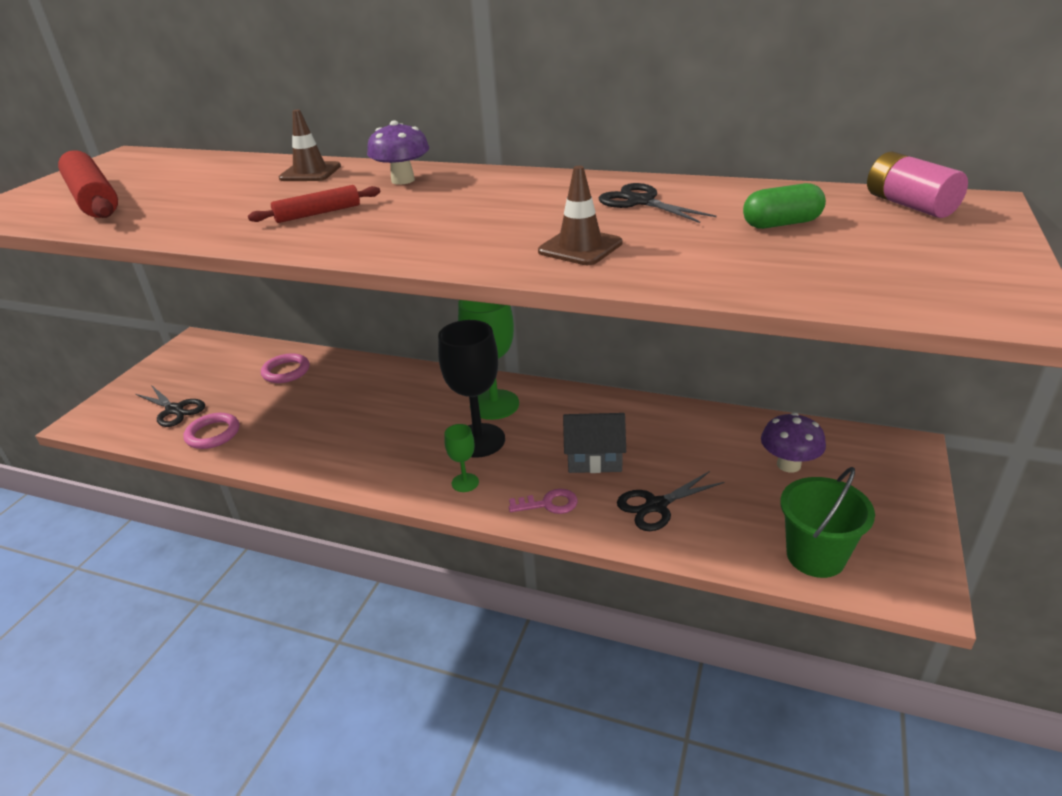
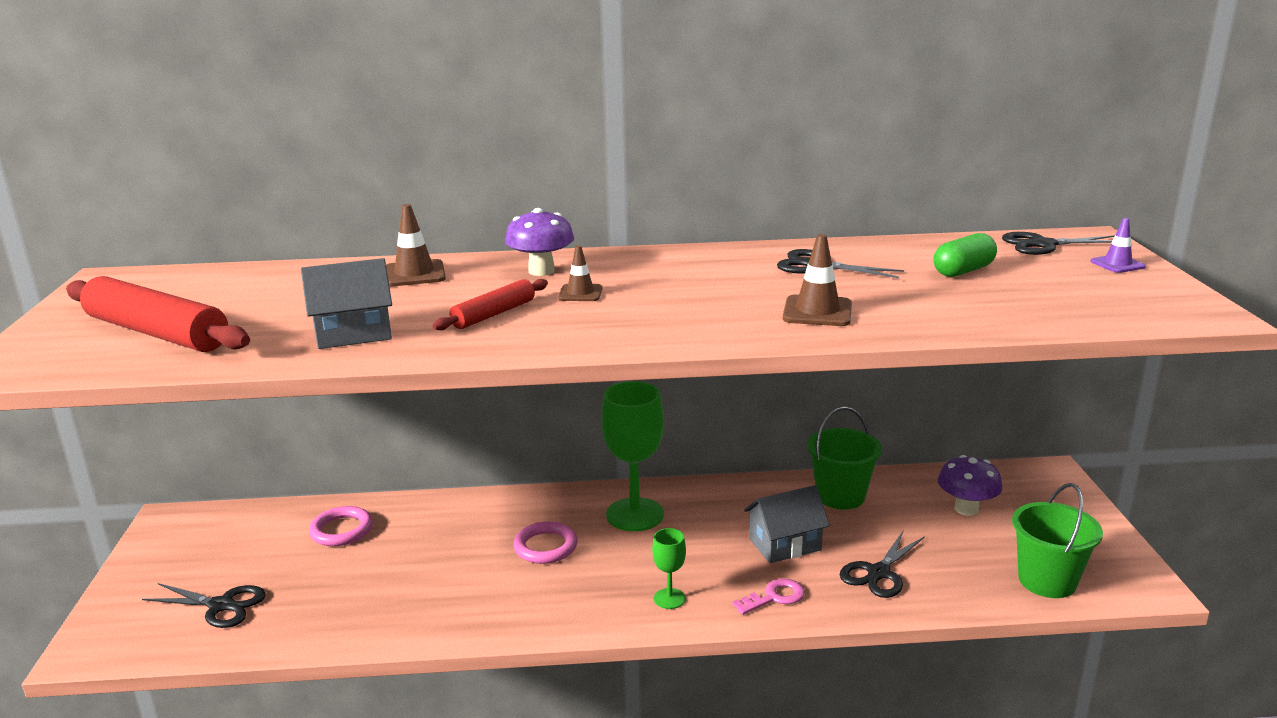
camera: 25 degrees left, 10 degrees down
pink ring [183,413,239,449] -> pink ring moved to [513,521,578,564]
black goblet [438,320,505,458] -> none
pink battery [867,152,968,218] -> black scissors [1002,232,1115,255]
none -> grey house [301,258,392,349]
none -> brown traffic cone [558,245,602,301]
none -> green bucket [807,407,882,510]
none -> purple traffic cone [1090,218,1146,273]

